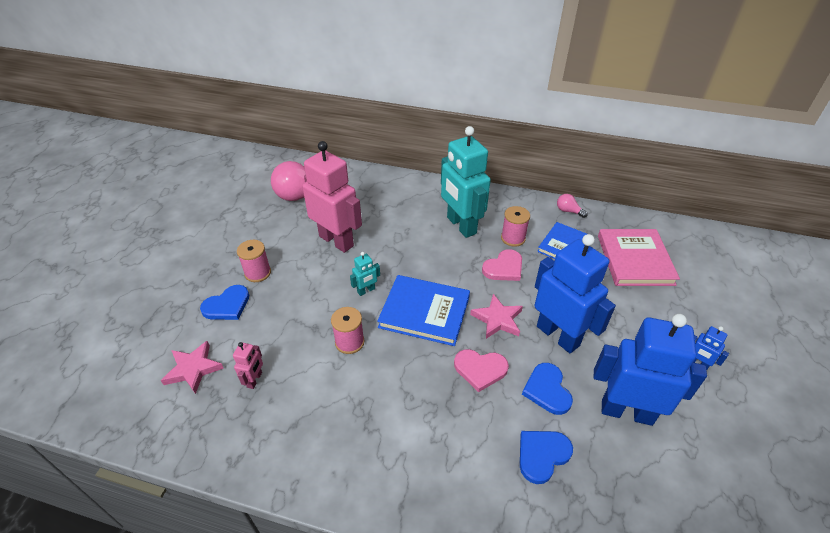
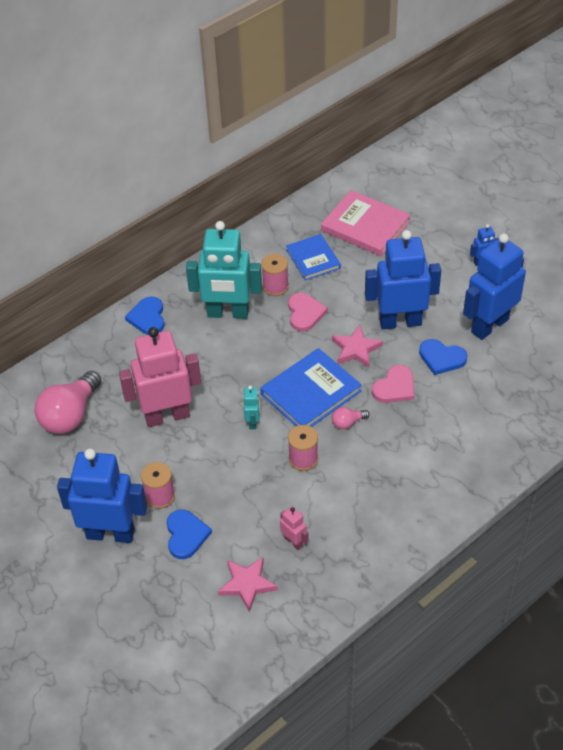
camera: 55 degrees left, 5 degrees up
blue heart [520,431,573,484] -> blue heart moved to [125,297,165,335]
pink light bulb [557,194,588,218] -> pink light bulb moved to [332,407,369,429]
none -> blue robot [57,448,147,543]

